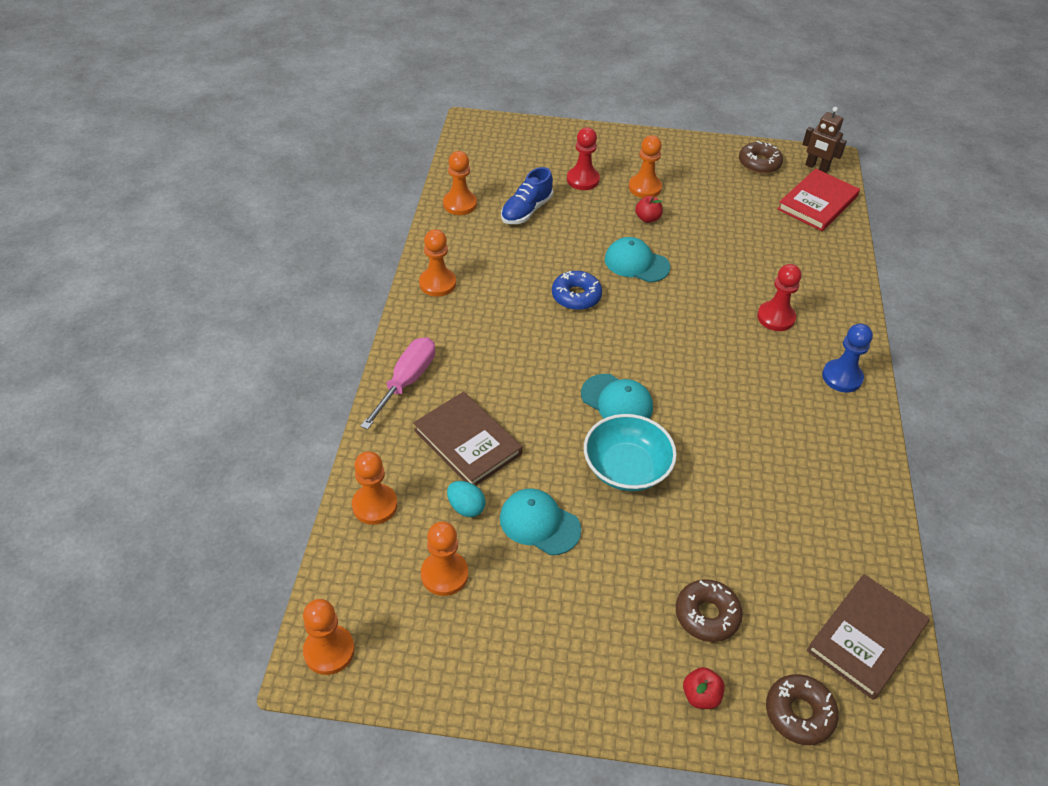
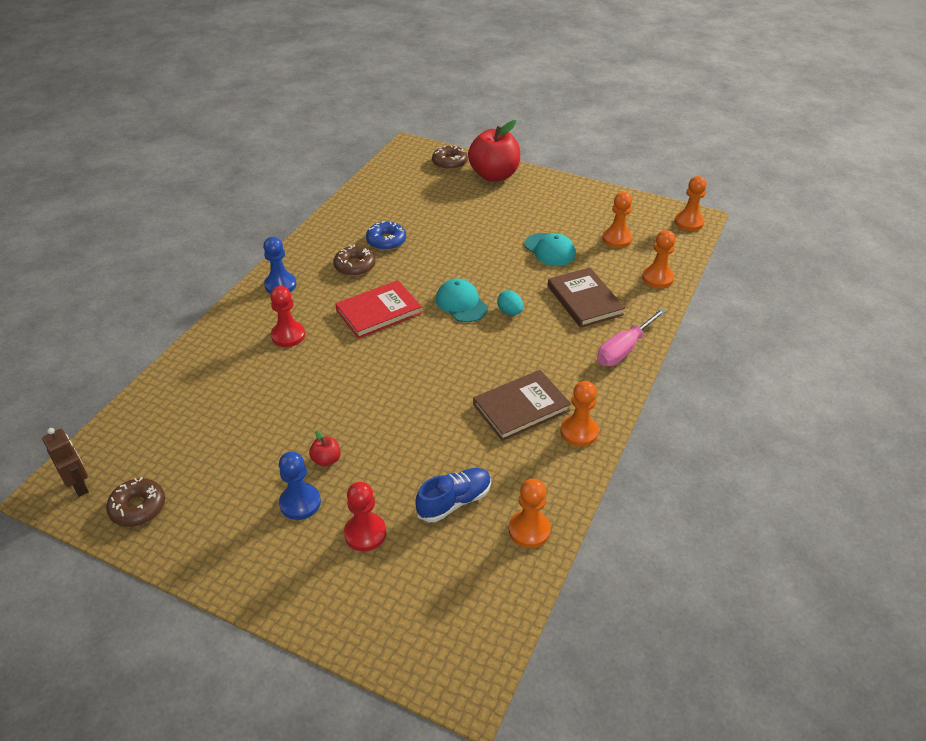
camera: 160 degrees left, 5 degrees down
turquoise egg [447,481,486,517] -> turquoise egg moved to [497,290,523,315]
blue donut [552,271,602,310] -> blue donut moved to [366,221,406,250]
turquoise bowl [584,414,677,491] -> none
turquoise cap [605,237,670,282] -> none
orange pawn [629,135,662,198] -> blue pawn [279,451,321,520]
brown donut [676,579,743,642] -> brown donut moved to [333,244,375,276]
red apple [683,667,725,709] -> red apple [468,120,520,182], size x2.45
red book [777,168,860,231] -> red book moved to [335,280,422,339]
brown book [807,574,930,700] -> brown book moved to [473,370,571,441]

